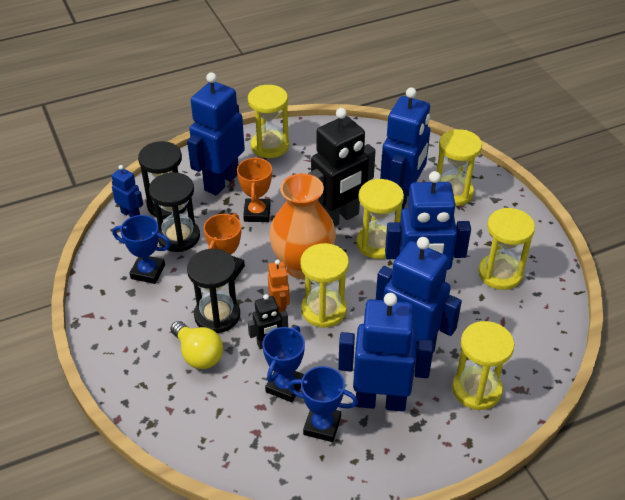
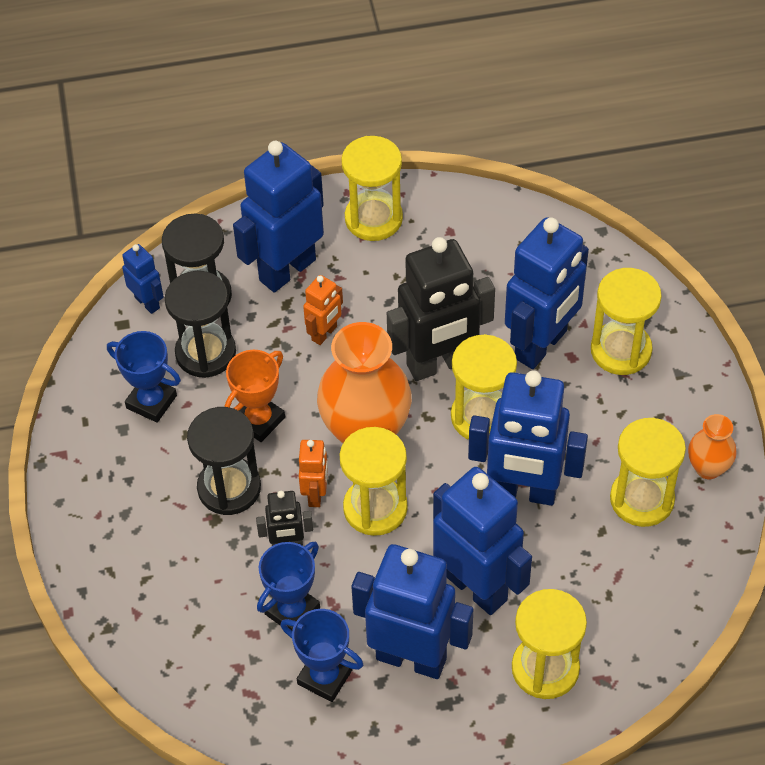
camera: 15 degrees right, 10 degrees up
yellow light bulb [170,321,223,369] -> none
orange trophy [237,157,272,222] -> orange robot [303,275,343,345]
none -> orange vase [688,414,736,479]

